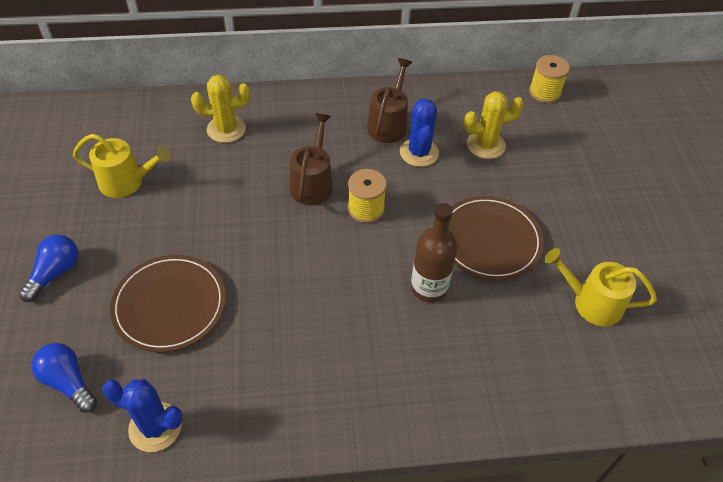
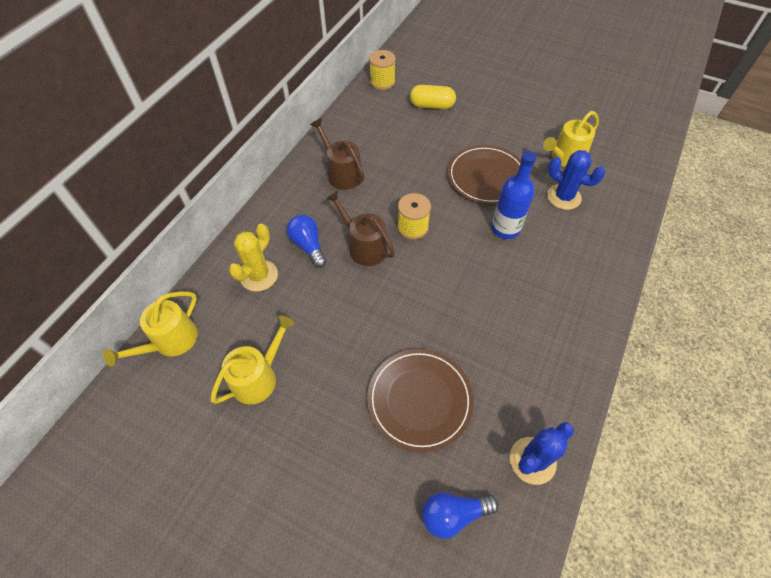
camera: 55 degrees left, 5 degrees up
blue light bulb [19,235,78,302] -> blue light bulb moved to [287,215,327,268]
blue cactus [400,99,439,167] -> blue cactus moved to [547,150,605,210]
brown bottle [411,203,457,302] -> blue bottle [491,151,536,239]
yellow cactus [464,91,524,159] -> none
none -> yellow watering can [103,292,198,366]
none -> yellow capsule [410,85,456,109]

